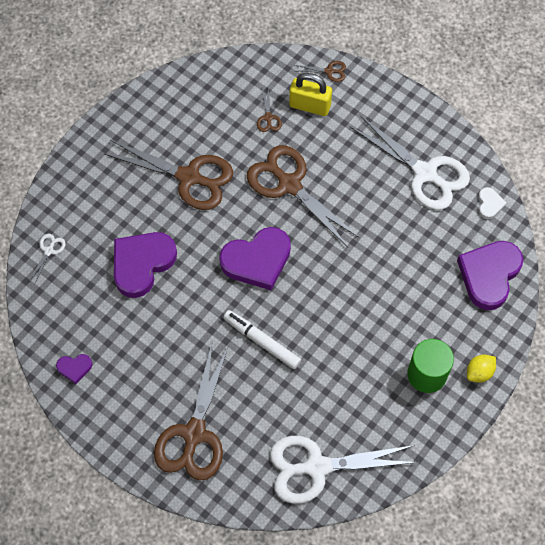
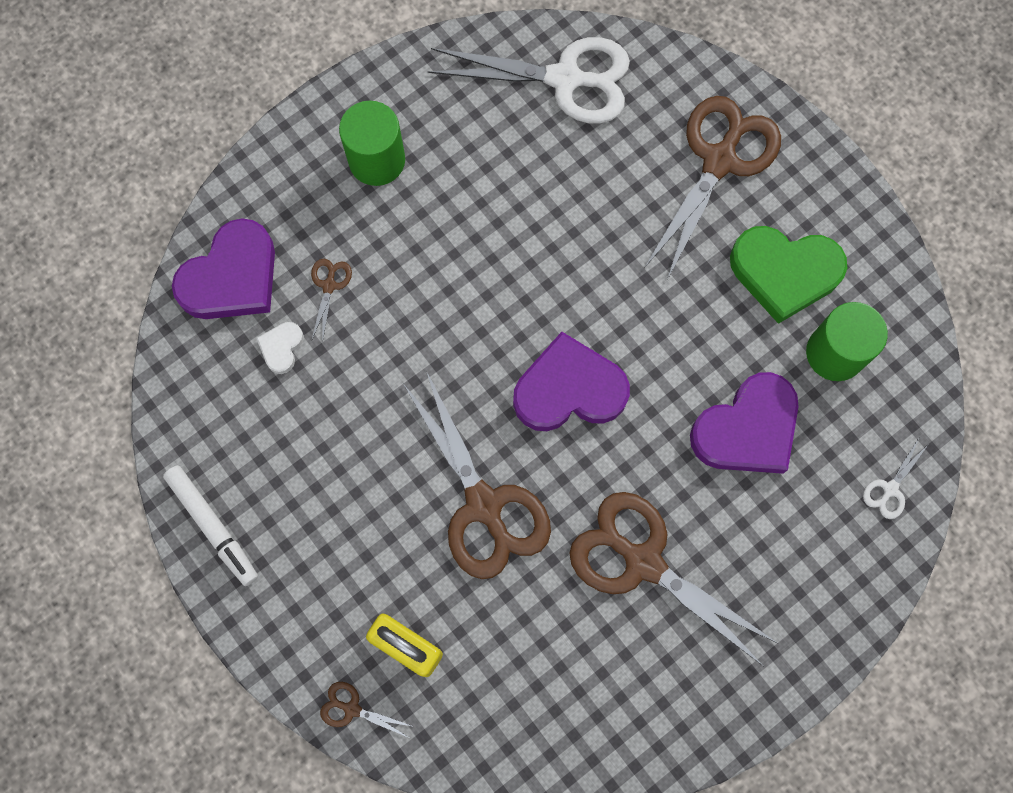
camera: 165 degrees left, 10 degrees up
purple heart [56,354,92,384] -> none
white marker [223,310,301,369] -> white marker moved to [163,465,258,586]
brown scissors [257,88,282,132] -> brown scissors moved to [311,259,352,342]
white scissors [350,116,470,210] -> none
yellow lemon [467,355,496,383] -> none
white heart [478,187,506,219] -> white heart moved to [257,322,304,374]
none -> green heart [730,226,847,324]
none -> green cylinder [806,302,888,381]

